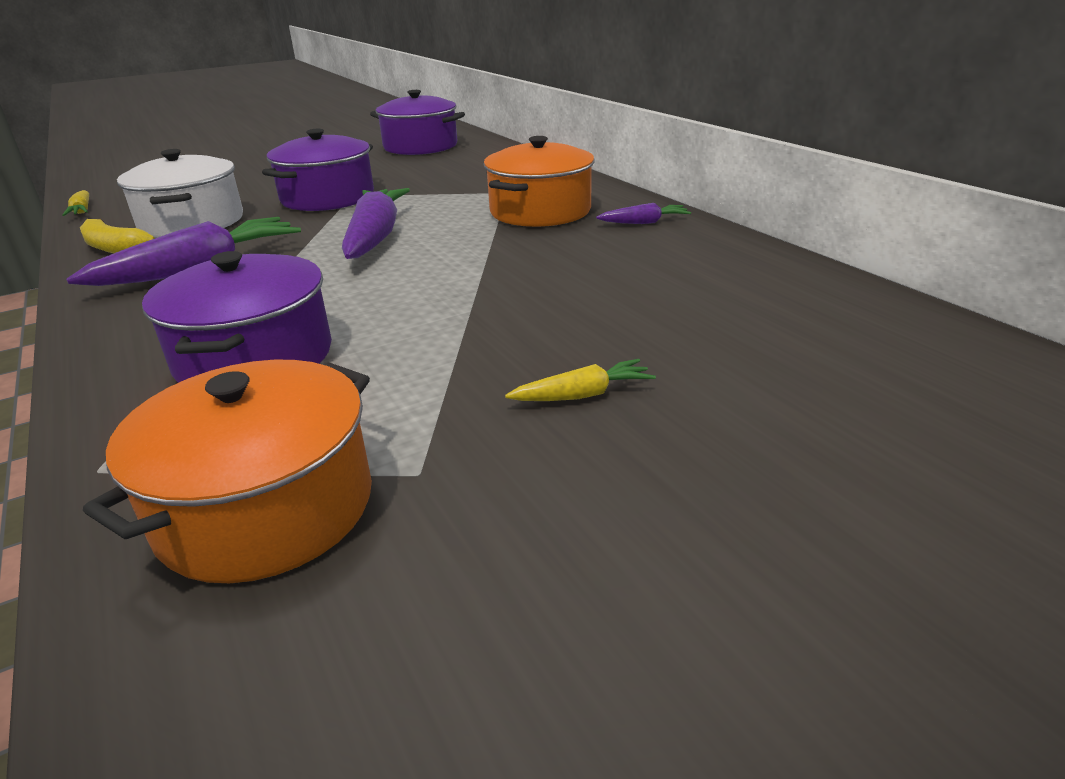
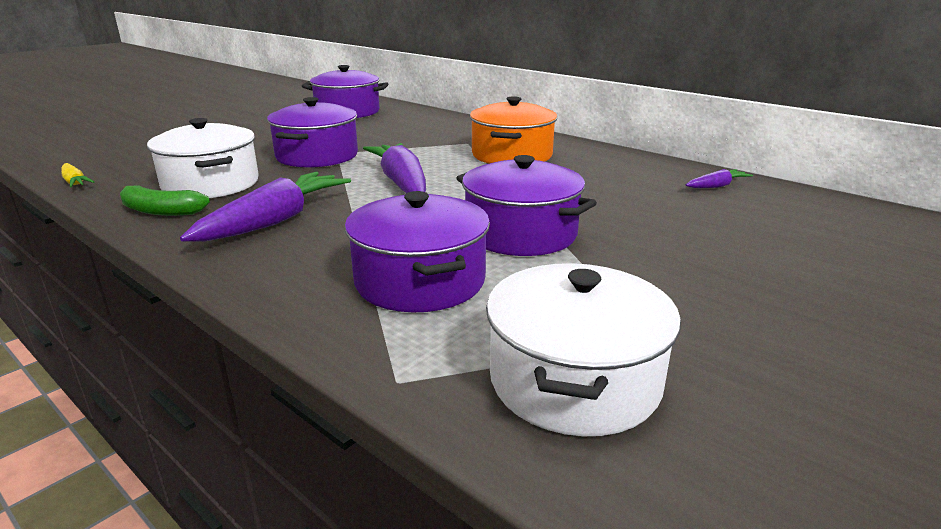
camera: 20 degrees left, 5 degrees down
yellow banana [80,218,155,253] -> green banana [120,185,210,216]
orange pot [83,360,372,583] -> white pot [486,263,681,436]
yellow carrot [505,359,656,401] -> none
purple carrot [596,203,691,224] -> purple carrot moved to [686,169,753,188]
none -> purple pot [456,155,597,256]

